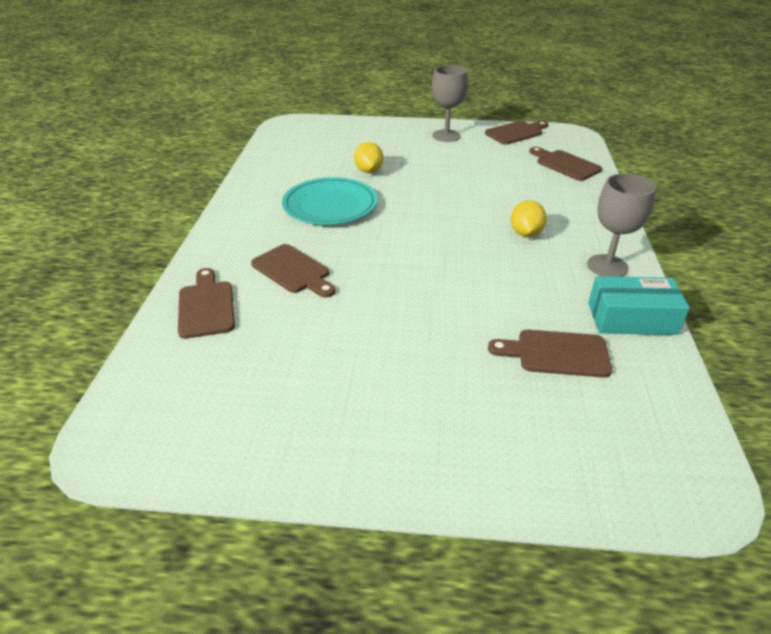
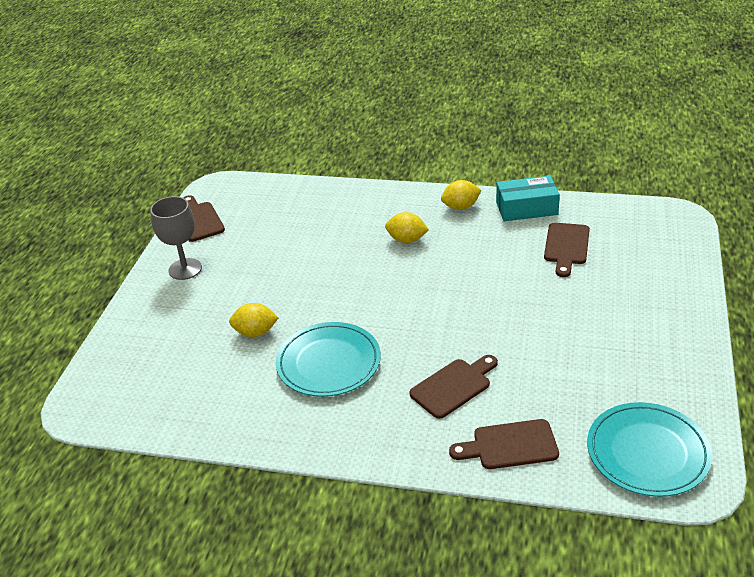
camera: 80 degrees left, 0 degrees up
brown cutting board [529,147,602,181] -> none
grey goblet [587,174,656,277] -> yellow lemon [441,180,482,210]
turquoise box [588,276,690,335] -> turquoise box turned 75 degrees clockwise [496,176,560,221]
none -> turquoise plate [587,402,712,497]

